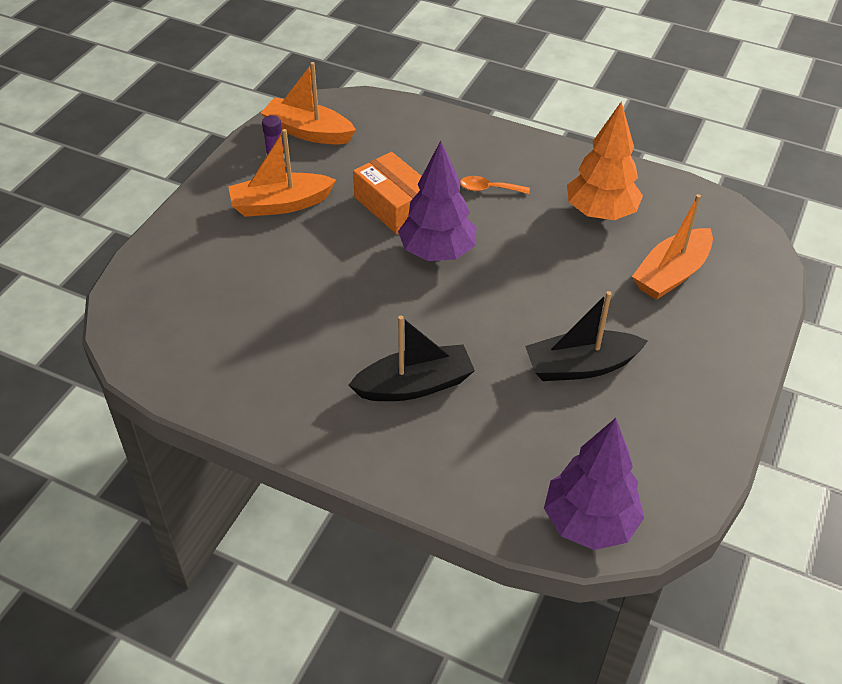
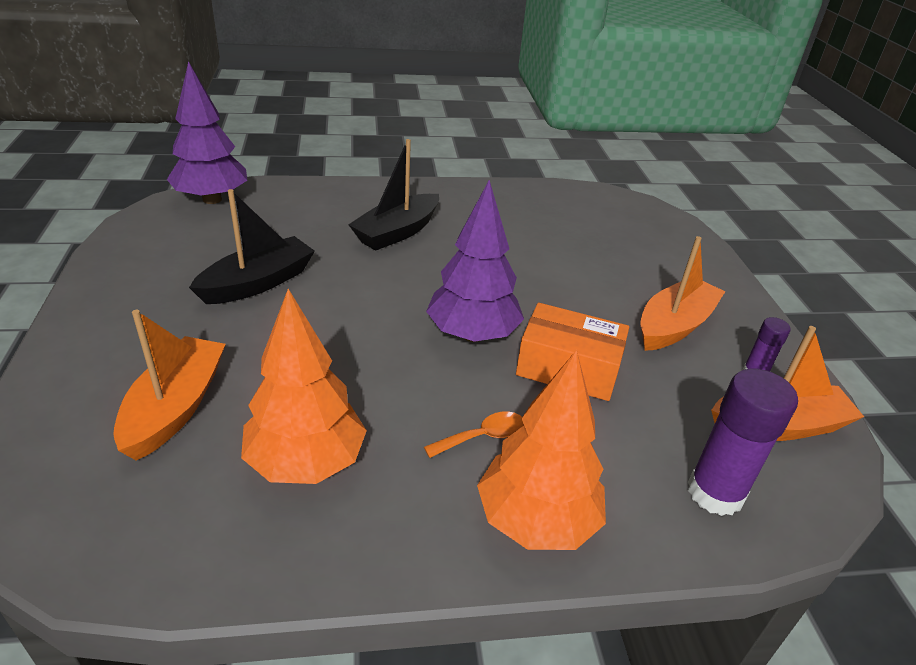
camera: 145 degrees right, 10 degrees down
none -> orange tree [477,350,606,550]
none -> purple glue stick [688,369,798,516]

